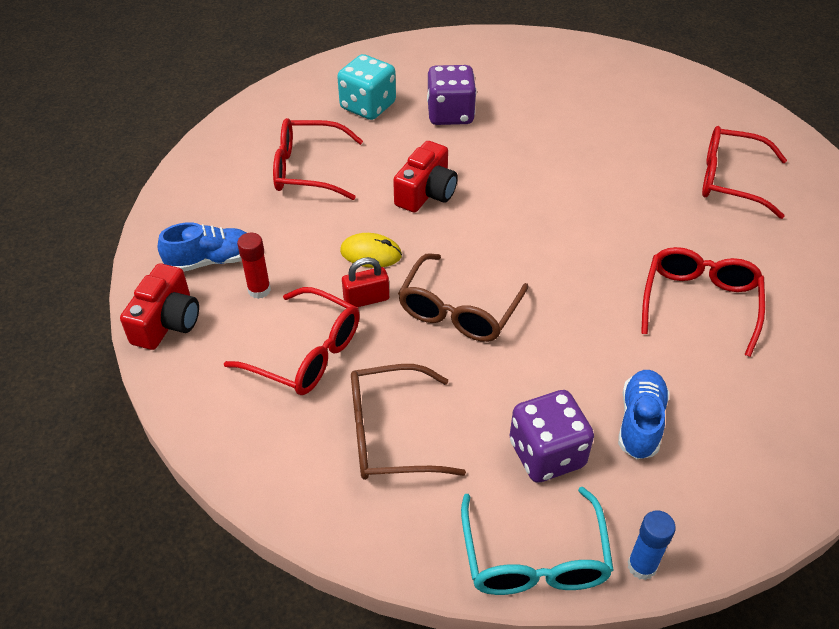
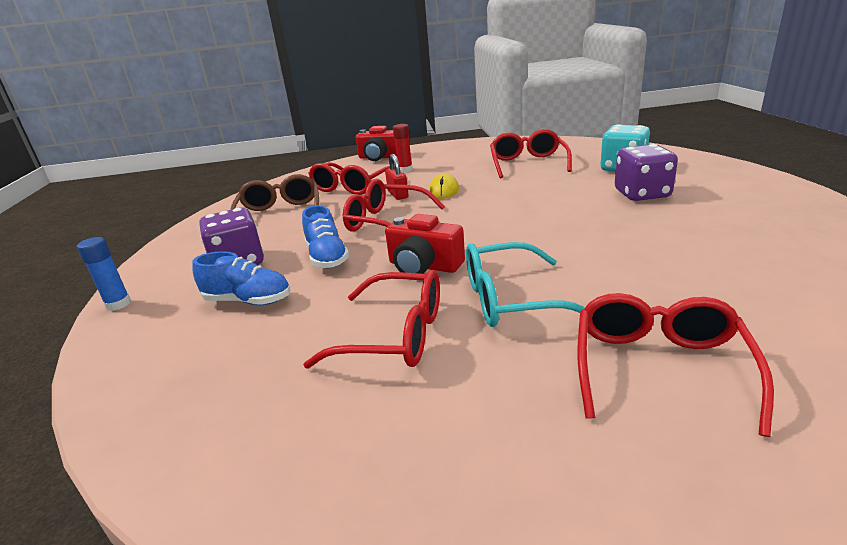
camera: 90 degrees right, 20 degrees down
blue shoe [158,222,246,271] -> blue shoe moved to [302,205,349,268]
red camera [393,141,458,212] -> red camera moved to [385,214,465,274]
brown glasses [398,253,529,342] -> red glasses [343,179,445,232]
turquoise glasses [461,487,614,595] -> turquoise glasses moved to [466,242,585,327]

